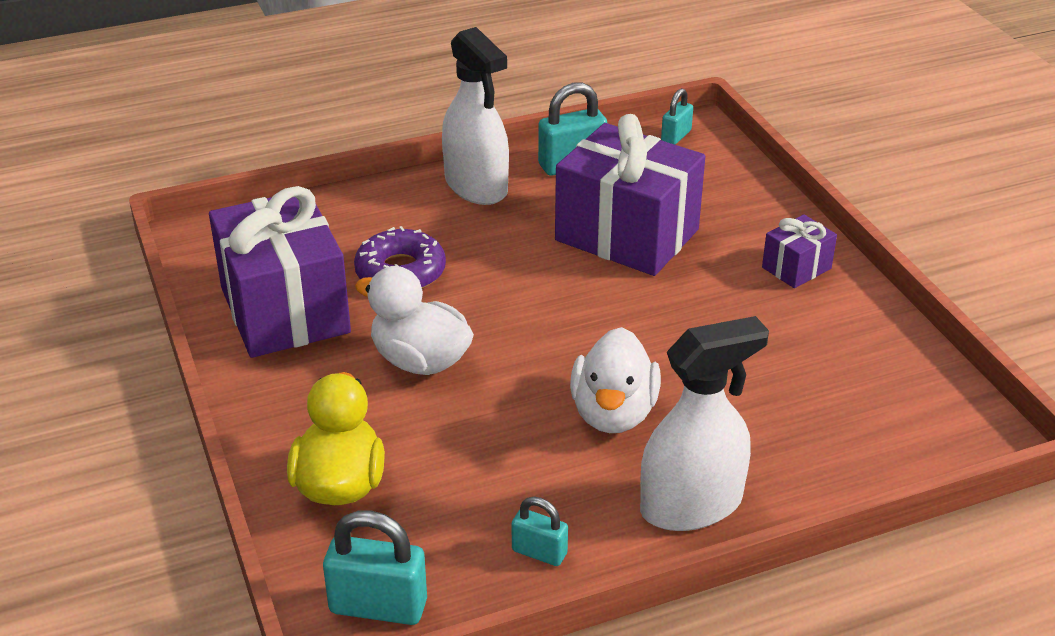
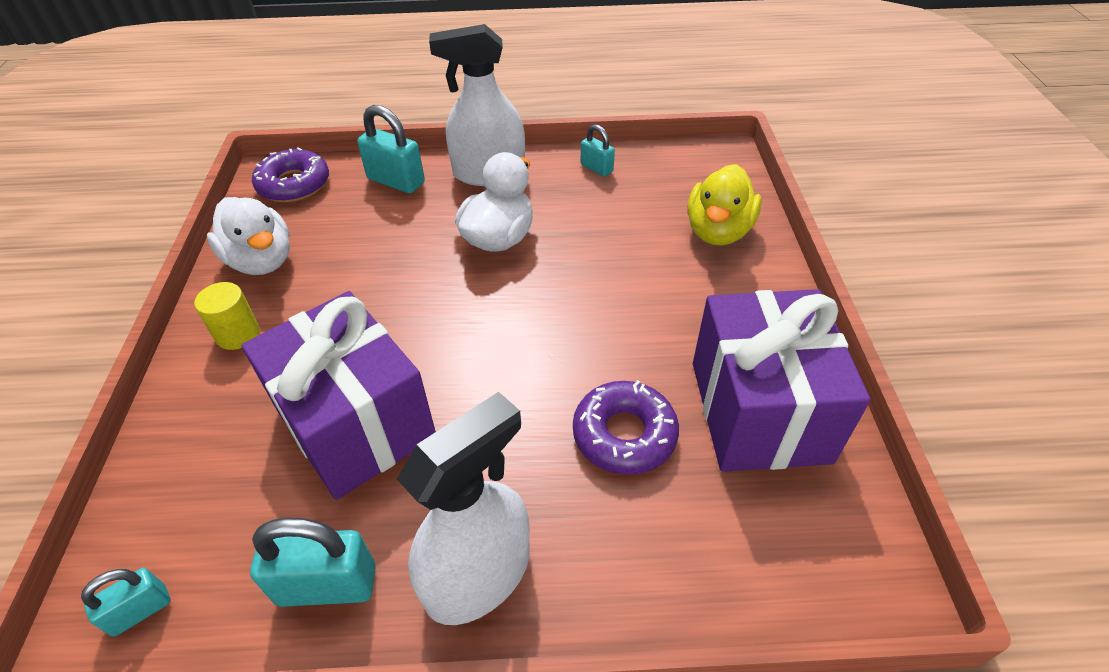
camera: 160 degrees left, 10 degrees up
turquoise padlock [323,510,427,625] -> turquoise padlock moved to [357,105,425,193]
white duck [355,266,474,375] -> white duck moved to [207,197,290,275]
white spray bottle [442,27,509,205] -> white spray bottle turned 60 degrees clockwise [397,392,530,625]
purple gift [762,214,837,288] -> yellow cylinder [194,282,260,350]
none -> purple donut [252,147,329,202]

